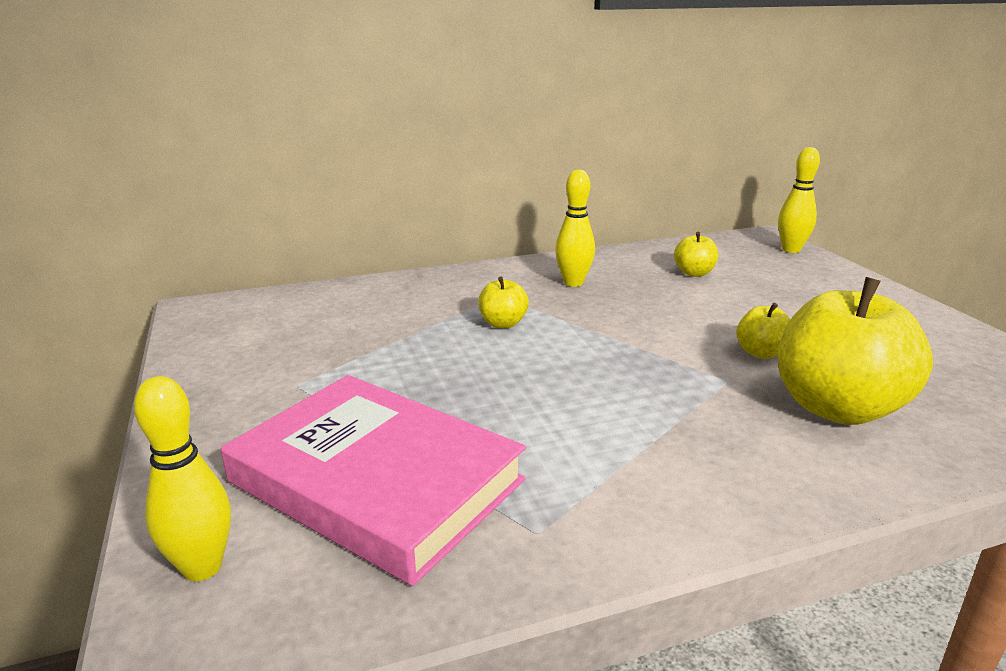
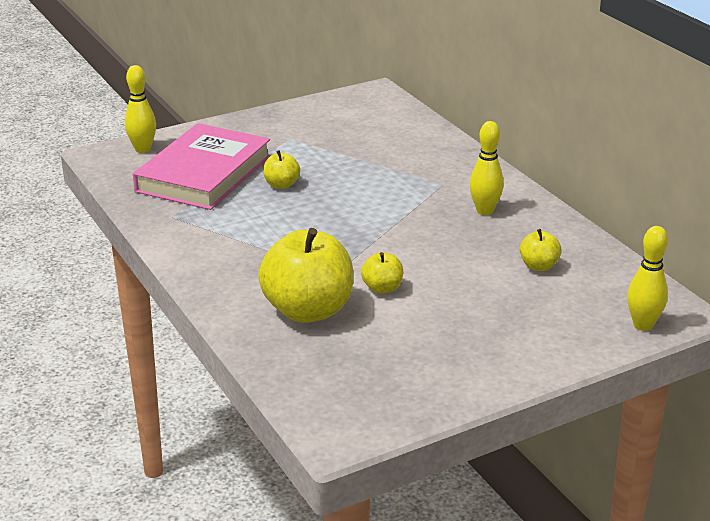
camera: 80 degrees right, 5 degrees up
yellow apple [478,277,529,328] -> yellow apple moved to [263,150,300,189]

